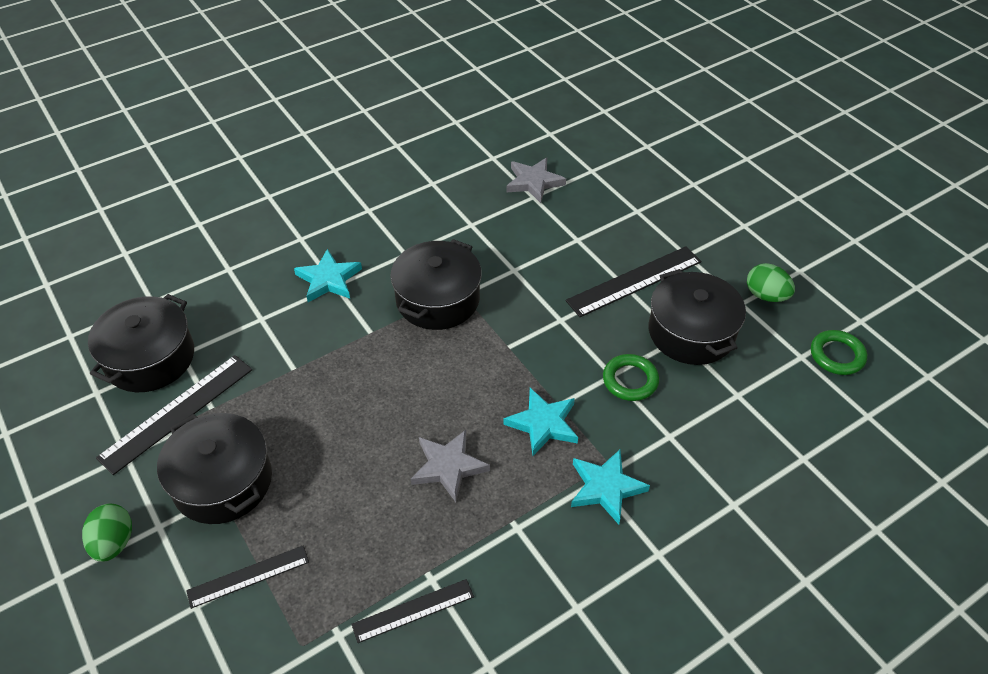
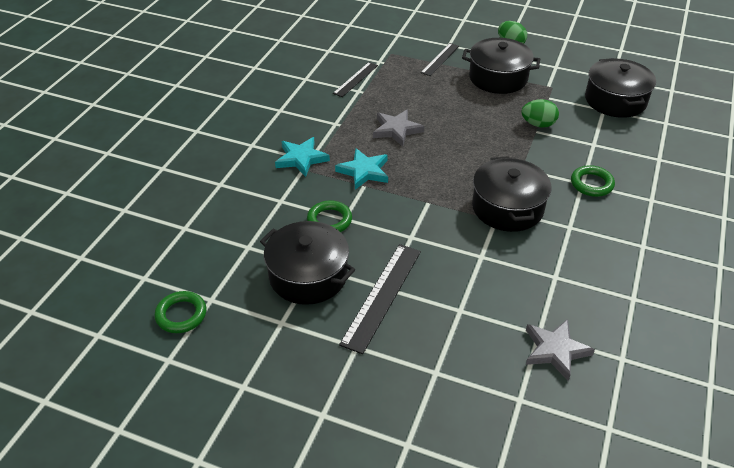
camera: 145 degrees right, 5 degrees down
black ruler [96,355,252,475] -> none
turquoise star [294,249,362,302] -> green ring [571,165,615,197]
green egg [747,263,795,302] -> green egg moved to [521,99,559,128]

